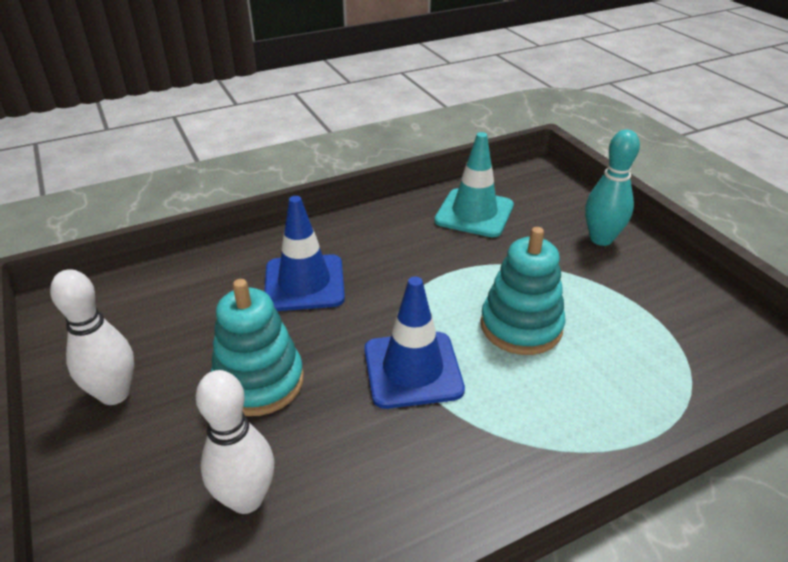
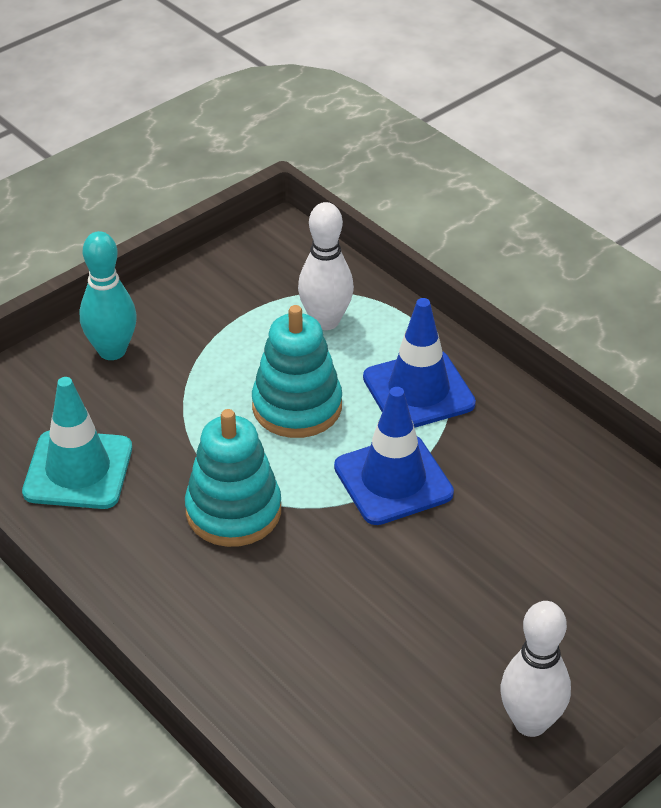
camera: 105 degrees left, 5 degrees up
white bowling pin [196,370,275,514] -> white bowling pin moved to [298,202,354,330]
turquoise stacking toy [211,279,304,416] -> turquoise stacking toy moved to [185,409,281,547]
blue traffic cone [264,196,345,311] -> blue traffic cone moved to [363,298,476,428]

